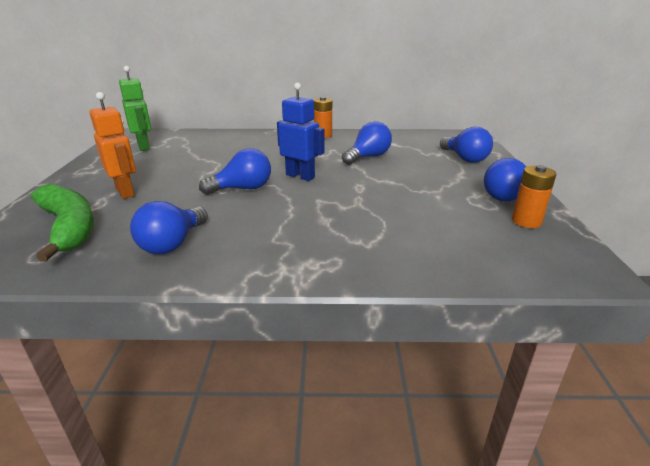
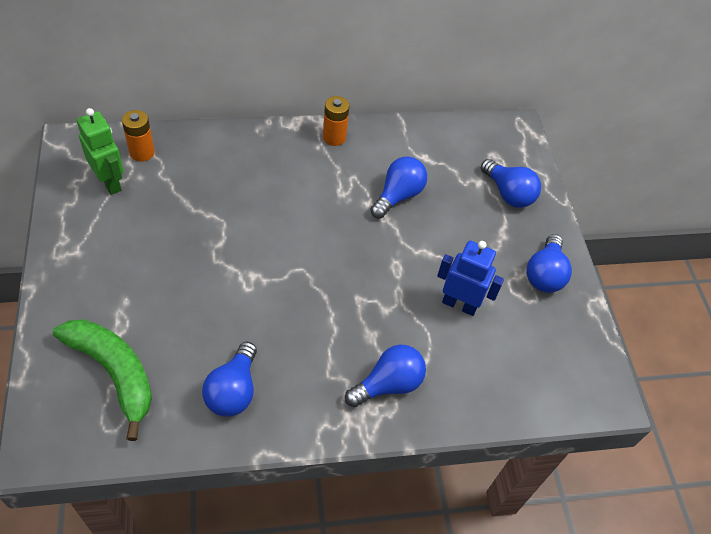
camera: 15 degrees left, 25 degrees up
orange robot [89,92,136,199] -> none
blue light bulb [199,148,271,195] -> blue light bulb moved to [345,345,426,407]
blue robot [277,83,325,181] -> blue robot moved to [437,241,504,316]
orange battery [512,165,557,228] -> orange battery moved to [122,110,155,162]

